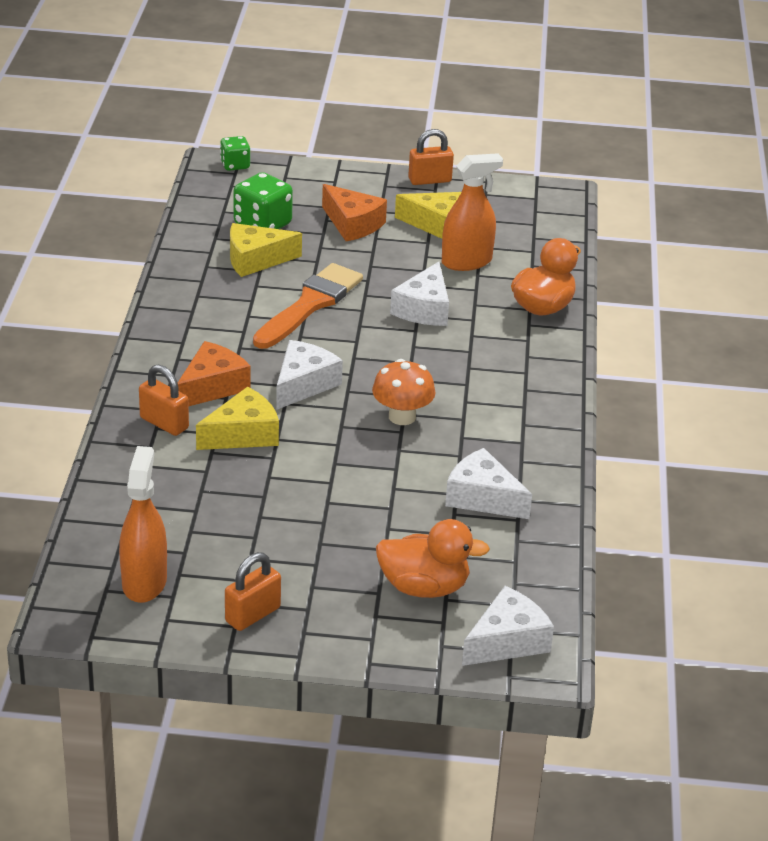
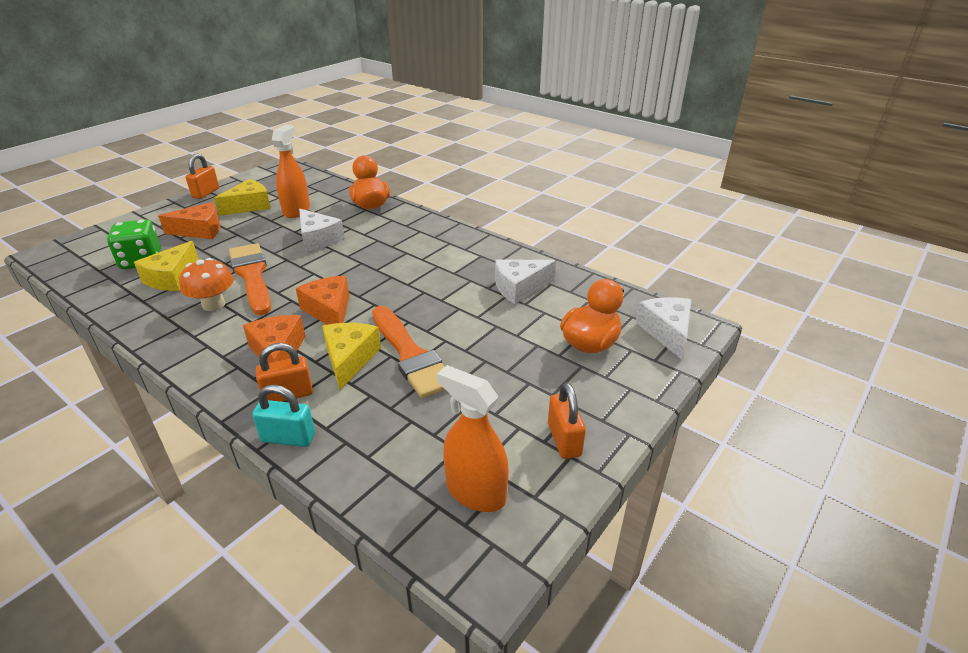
camera: 55 degrees left, 0 degrees up
green dice [220,136,250,171] -> none
white cheese [276,340,343,410] -> orange cheese [296,276,349,325]
orange mushroom [372,359,436,425] -> orange mushroom moved to [179,258,234,311]
none -> turquoise padlock [252,385,315,447]
none -> orange brush [372,306,445,398]

